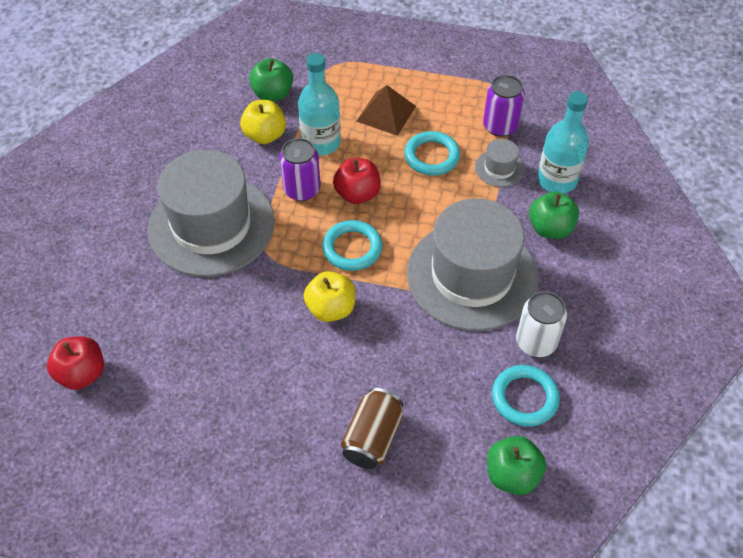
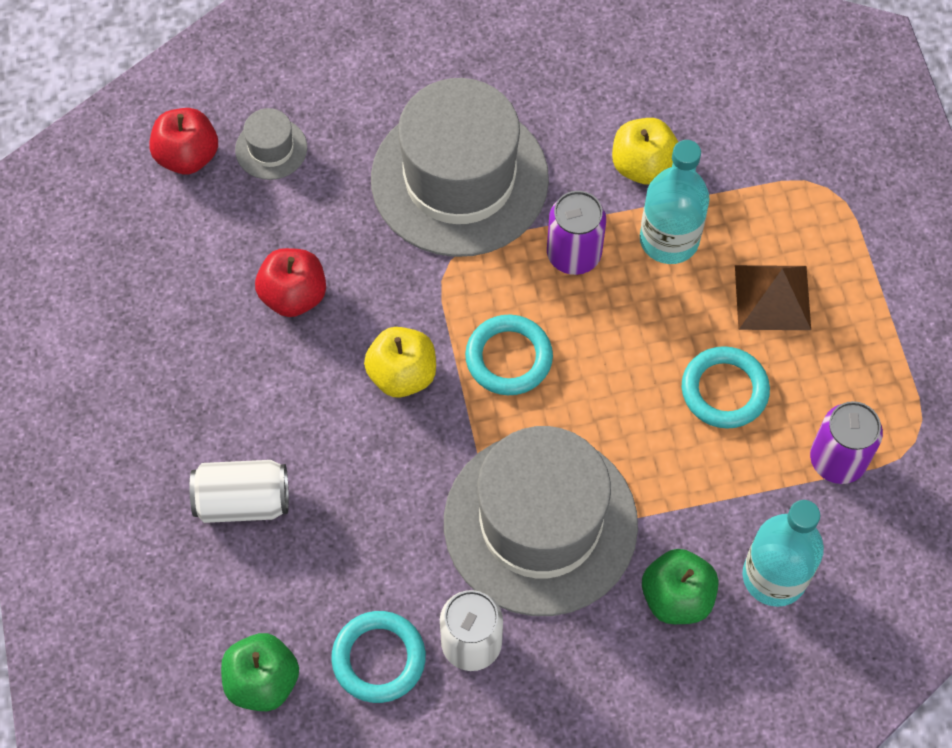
camera: 65 degrees right, 10 degrees up
green apple [249,58,293,101] -> none
red apple [333,158,381,204] -> red apple moved to [255,248,326,317]
brown can [341,388,404,469] -> white can [190,460,289,523]
grey hat [475,139,524,187] -> grey hat moved to [235,108,307,180]

